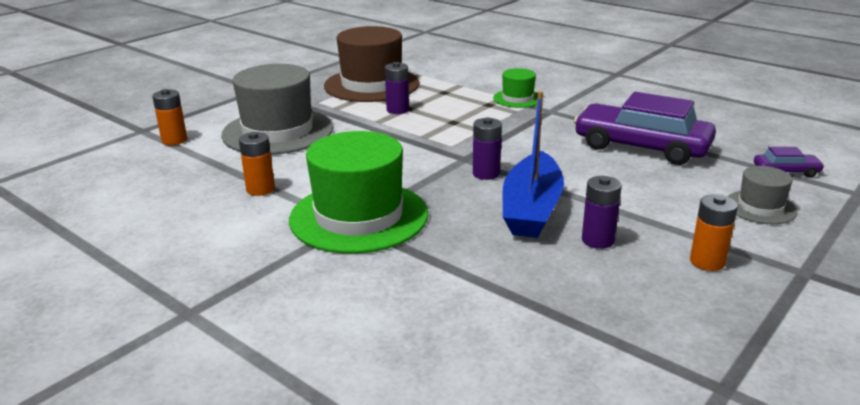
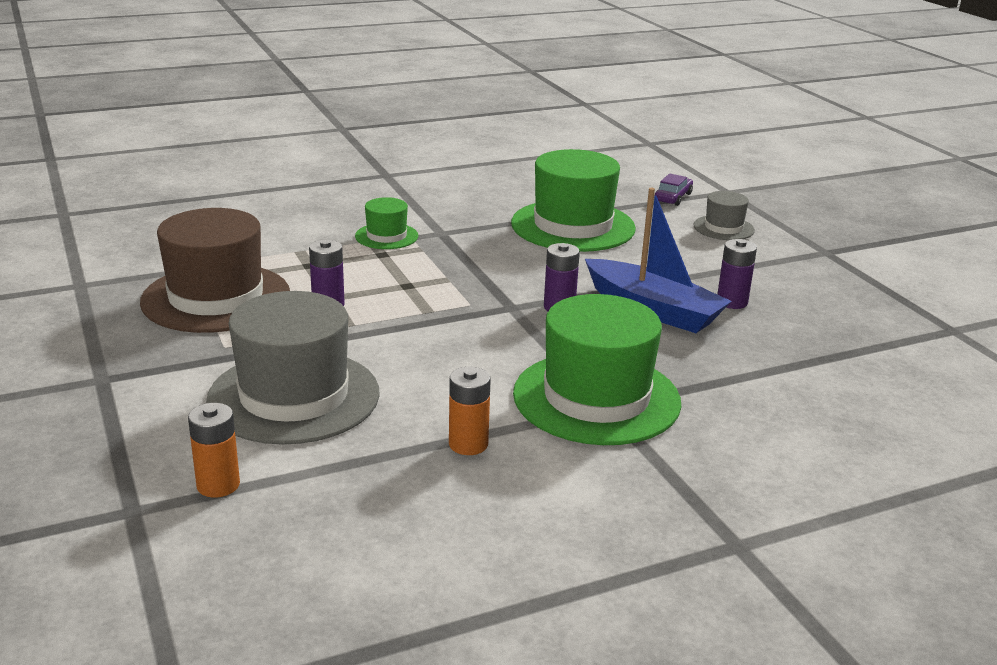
camera: 65 degrees left, 0 degrees up
purple car [574,92,716,165] -> green hat [511,149,636,252]
orange battery [690,194,738,271] -> none

